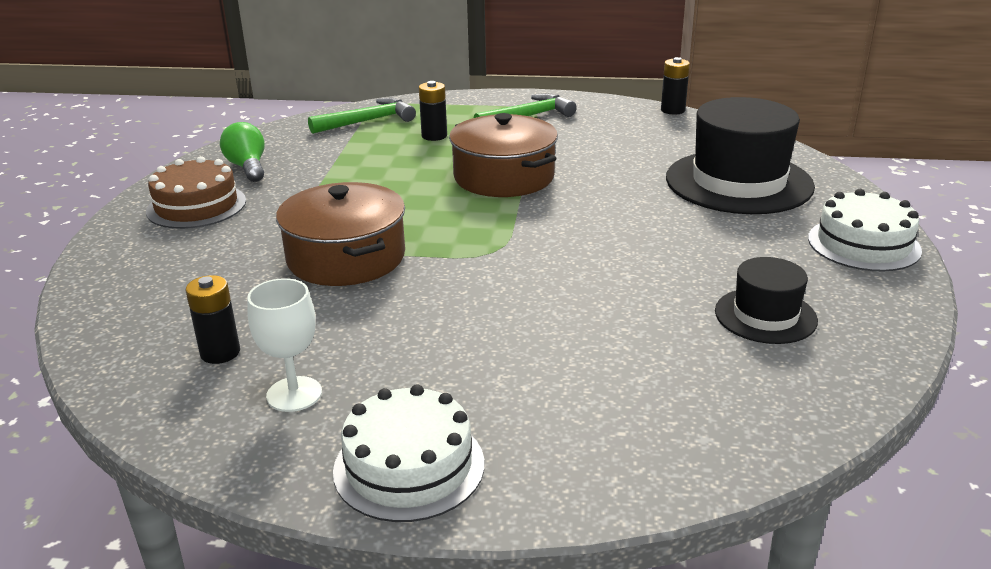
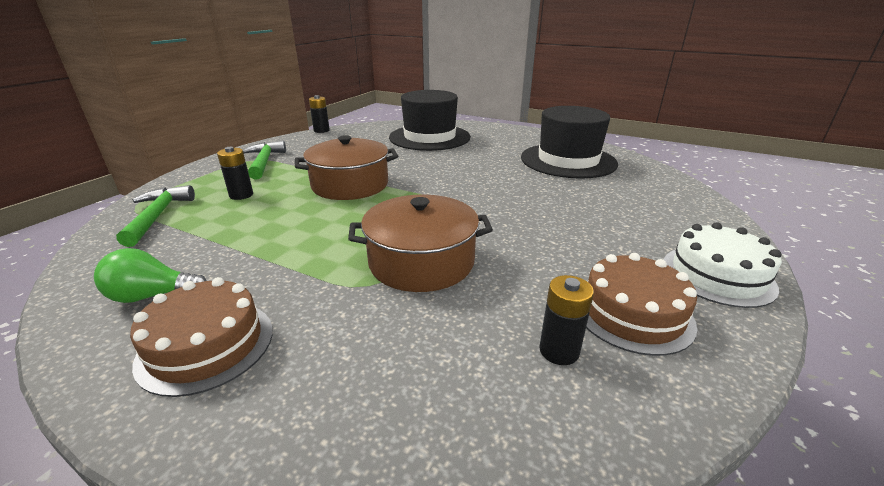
camera: 70 degrees left, 0 degrees up
white goblet [247,278,322,412] -> brown cake [586,253,697,356]
black hat [715,257,818,344] -> black hat [521,106,618,179], size x1.88
white cake [808,189,922,271] -> none

